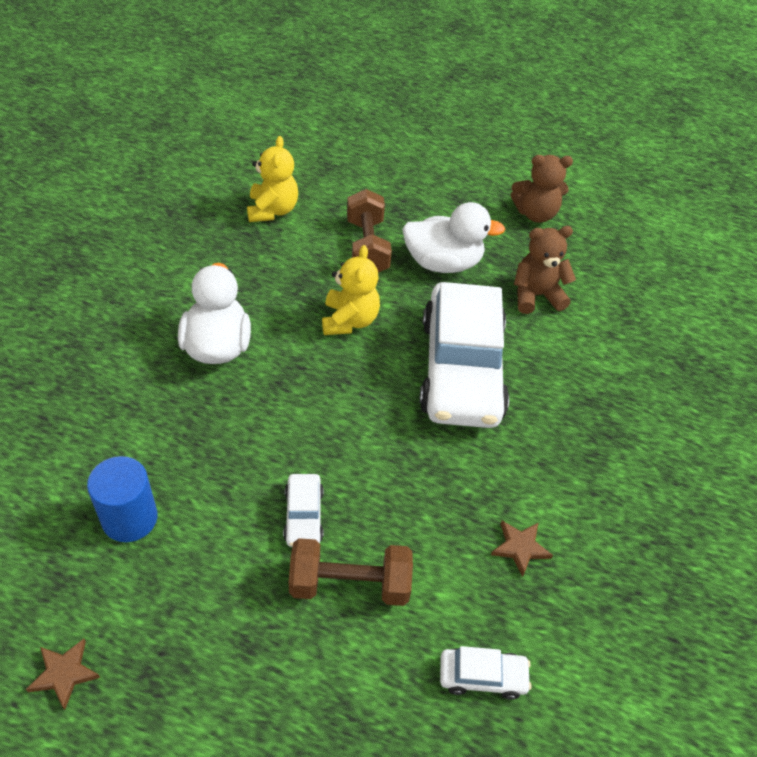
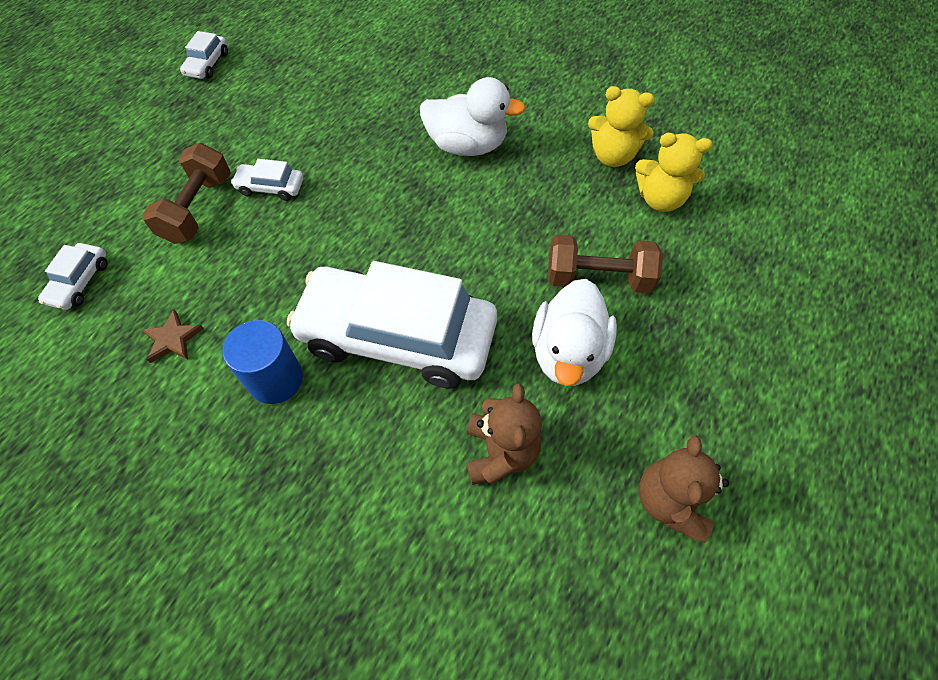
camera: 105 degrees right, 10 degrees up
brown star [26,639,100,710] -> white car [180,31,228,79]
blue cylinder [87,456,158,542] -> blue cylinder moved to [223,320,303,404]
yellow teddy bear [322,245,380,335] -> yellow teddy bear moved to [588,86,655,167]

